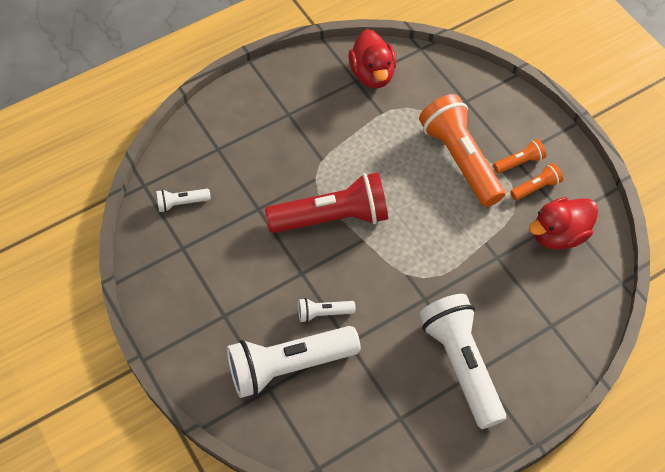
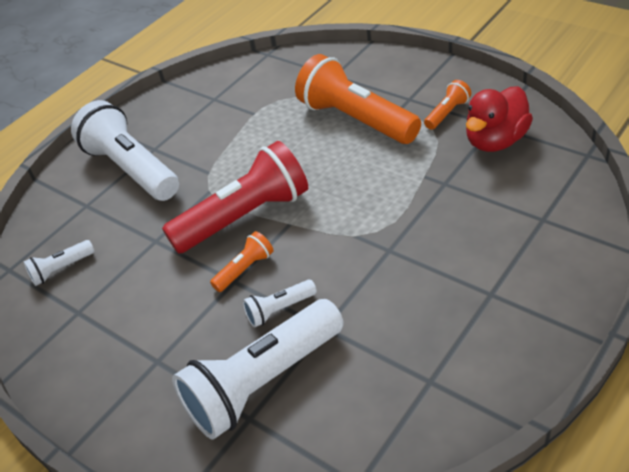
camera: 15 degrees left, 15 degrees down
red duck [348,29,396,88] -> none
white flashlight [419,294,506,429] -> white flashlight moved to [71,100,179,201]
orange flashlight [493,139,546,173] -> orange flashlight moved to [210,231,274,292]

